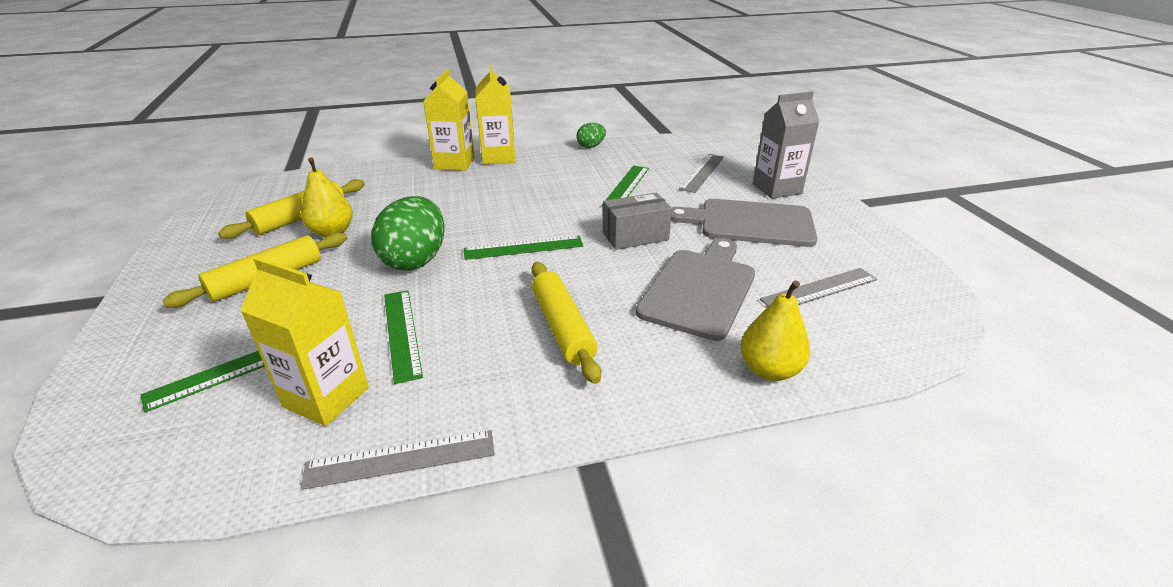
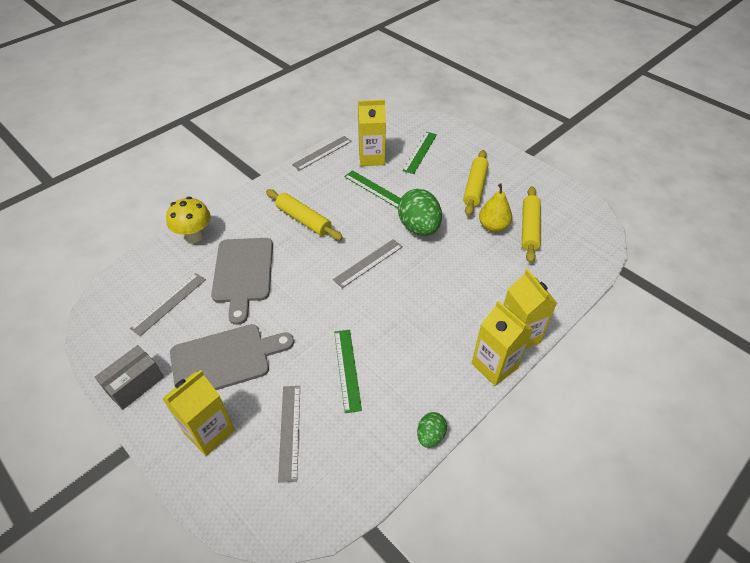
camera: 150 degrees right, 15 degrees up
green ruler [464,235,583,260] -> grey ruler [333,239,403,288]
grey box [603,193,672,250] -> grey box moved to [95,345,164,410]
yellow pear [740,280,810,381] -> yellow mushroom [166,197,211,243]
grey carton [753,91,819,199] -> yellow carton [162,370,235,456]

